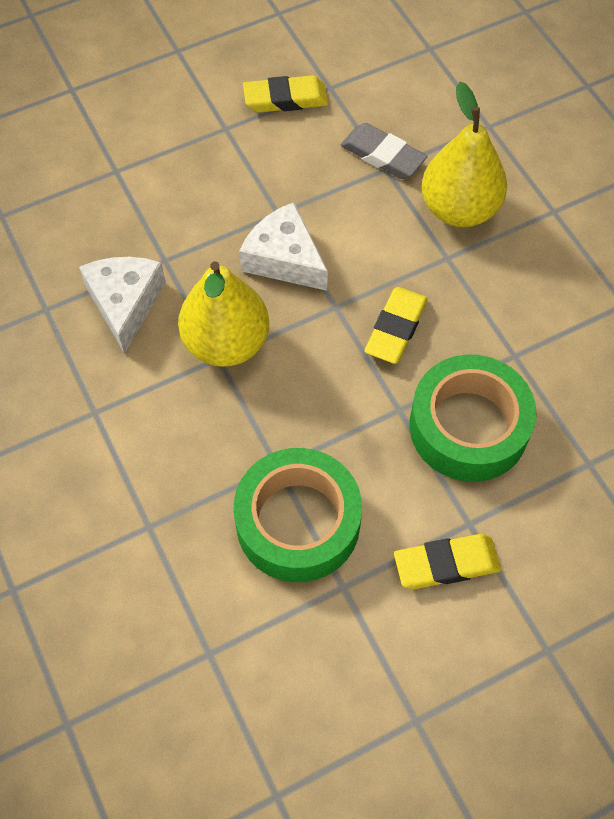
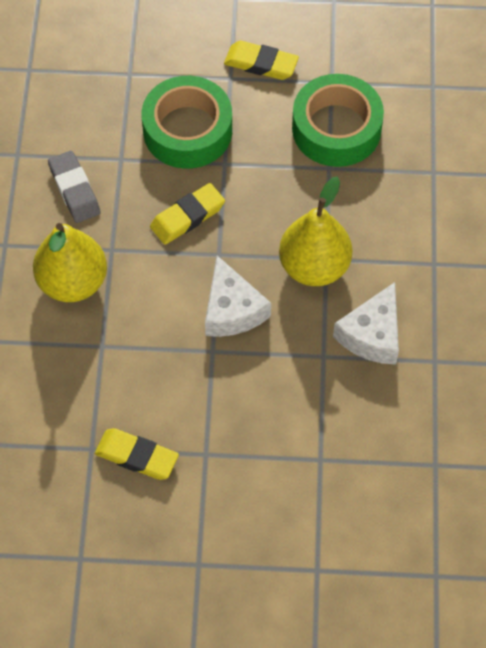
camera: 150 degrees left, 0 degrees up
grey eraser [341,123,428,179] -> grey eraser moved to [48,151,101,223]

